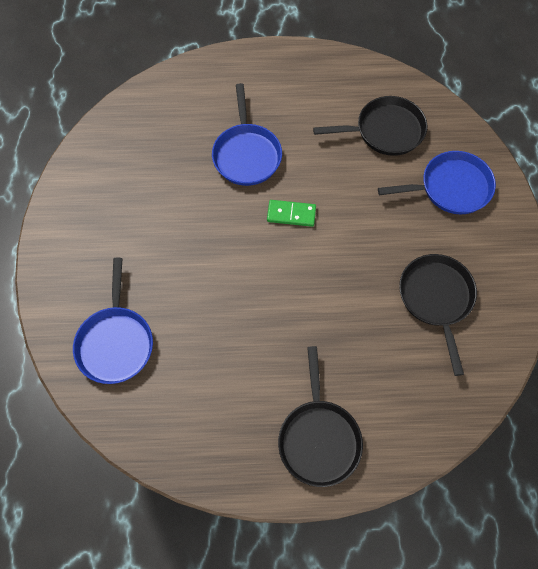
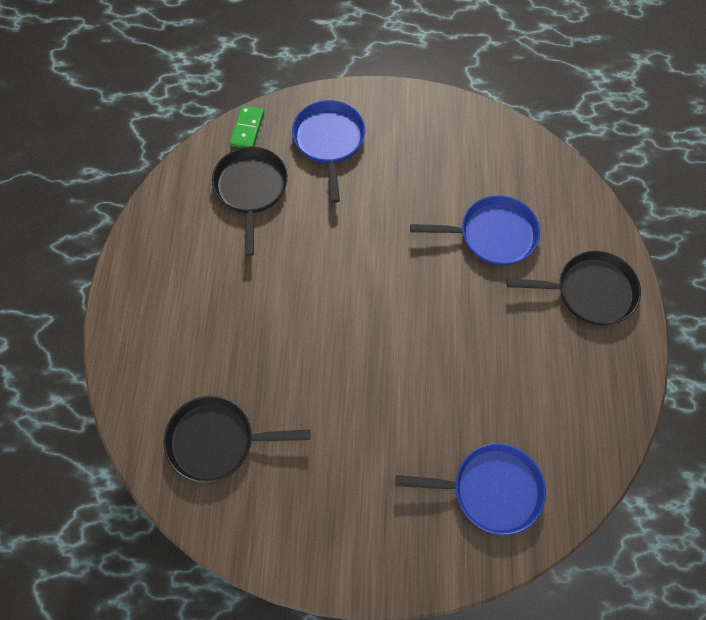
camera: 85 degrees left, 0 degrees up
blue pan [212,83,282,186] -> blue pan moved to [410,195,540,266]
green domino [267,200,316,227] -> green domino moved to [230,106,264,148]
black pan [399,254,477,376] -> black pan moved to [164,396,310,483]

